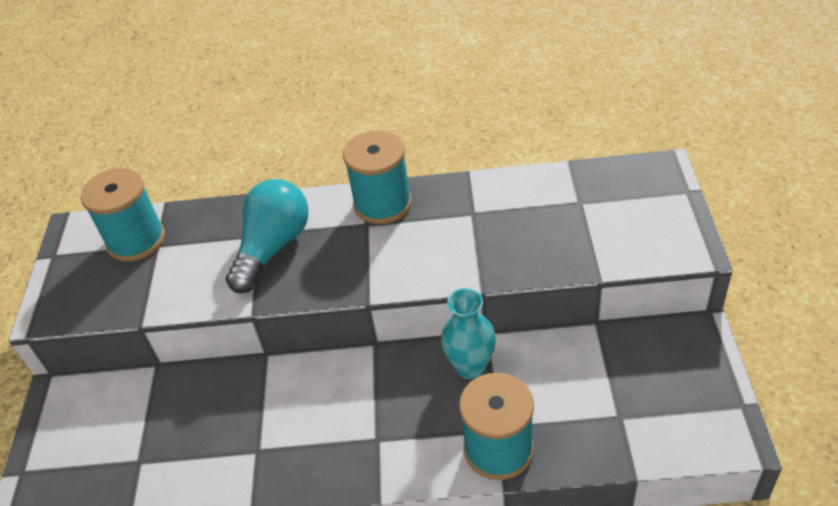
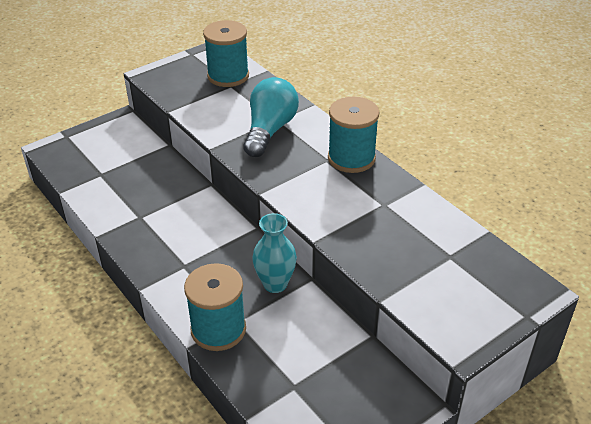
camera: 50 degrees right, 5 degrees down
turquoise light bulb [226,179,309,293] -> turquoise light bulb turned 60 degrees counterclockwise [243,77,299,157]

